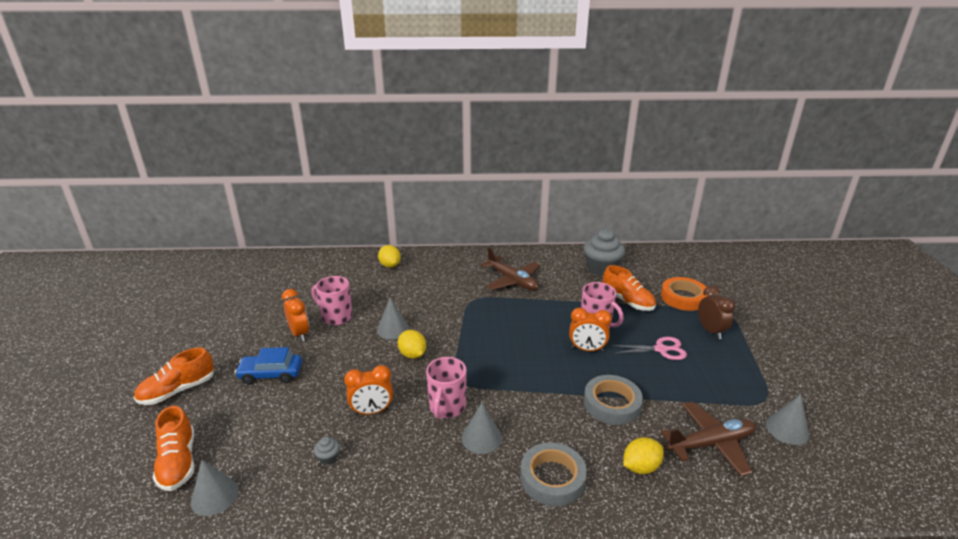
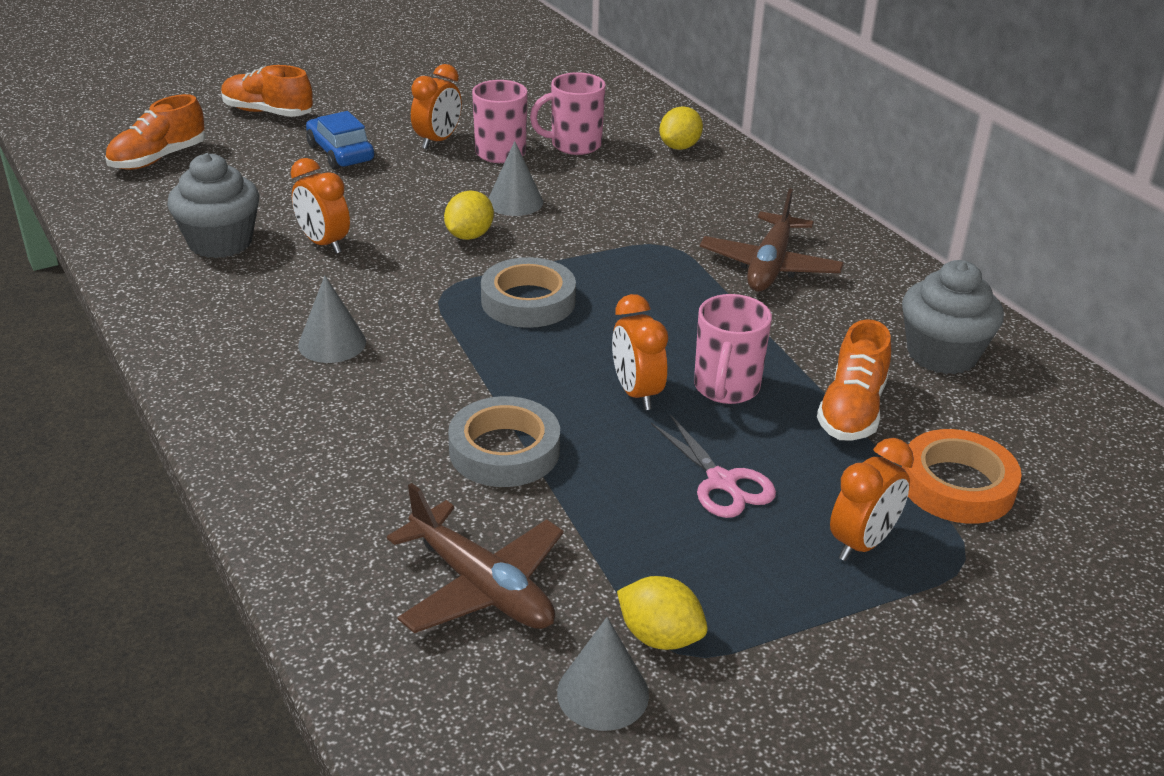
camera: 60 degrees right, 5 degrees up
grey cone [191,460,239,516] -> none
grey cupcake [314,436,340,465] -> grey cupcake [167,153,259,258], size x2.43
pink mug [426,357,467,419] -> pink mug moved to [530,72,606,155]
grey tape [520,443,587,506] -> grey tape moved to [481,257,576,328]
yellow lemon [623,437,664,474] -> yellow lemon moved to [617,576,708,650]
brown clock [698,286,735,339] -> orange clock [830,438,914,561]

